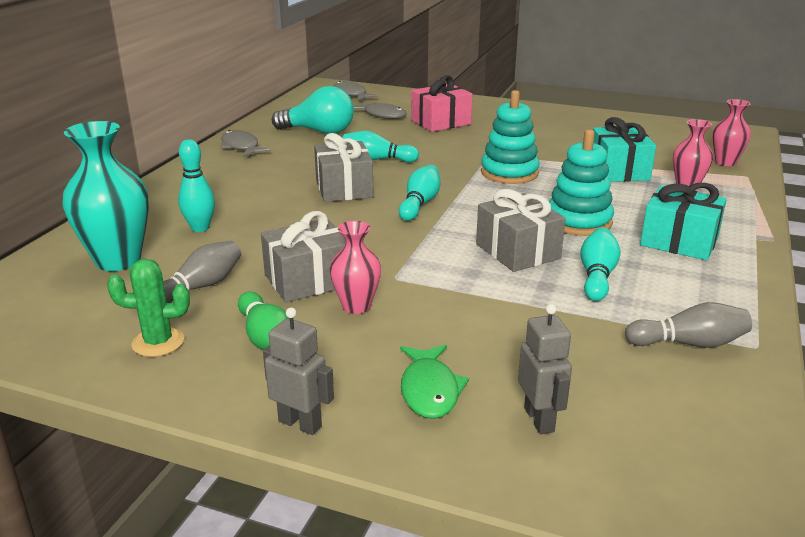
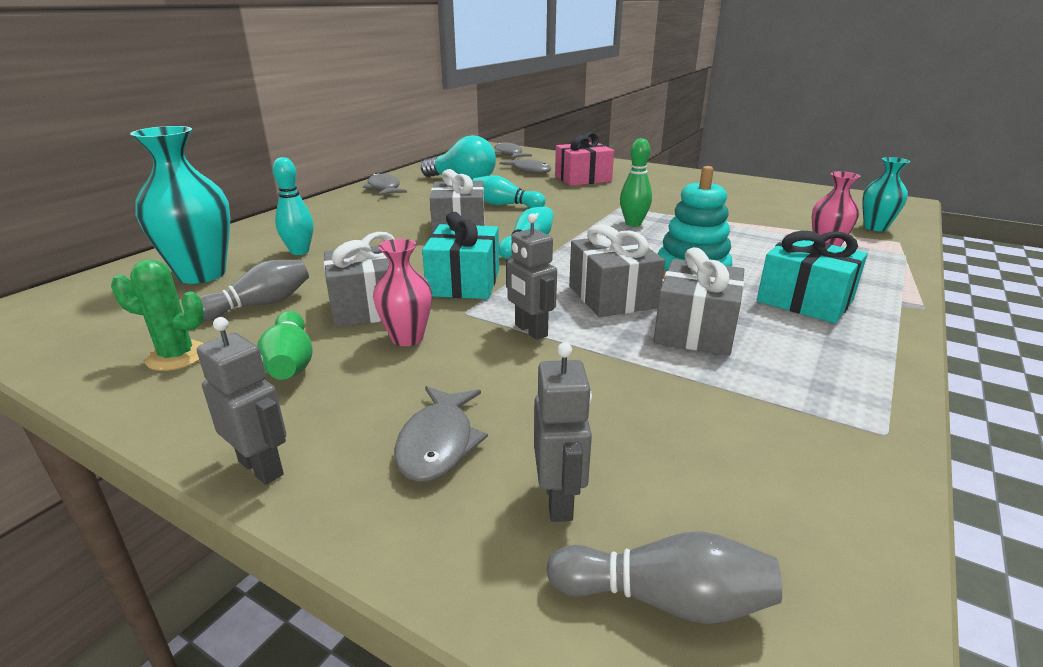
camera: 10 degrees right, 0 degrees up
green fish [400,345,469,419] -> grey fish [394,386,488,482]
turquoise stacking toy [481,90,540,184] -> green bowling pin [620,138,652,226]
turquoise bowling pin [581,227,621,301] -> grey gift [654,247,744,356]
turquoise gift [593,117,656,182] -> turquoise gift moved to [422,212,499,299]
grey bowling pin [625,302,752,348] -> grey bowling pin moved to [547,531,782,624]
pink vase [713,99,751,166] -> turquoise vase [862,157,910,231]
none -> grey robot [506,213,557,340]

